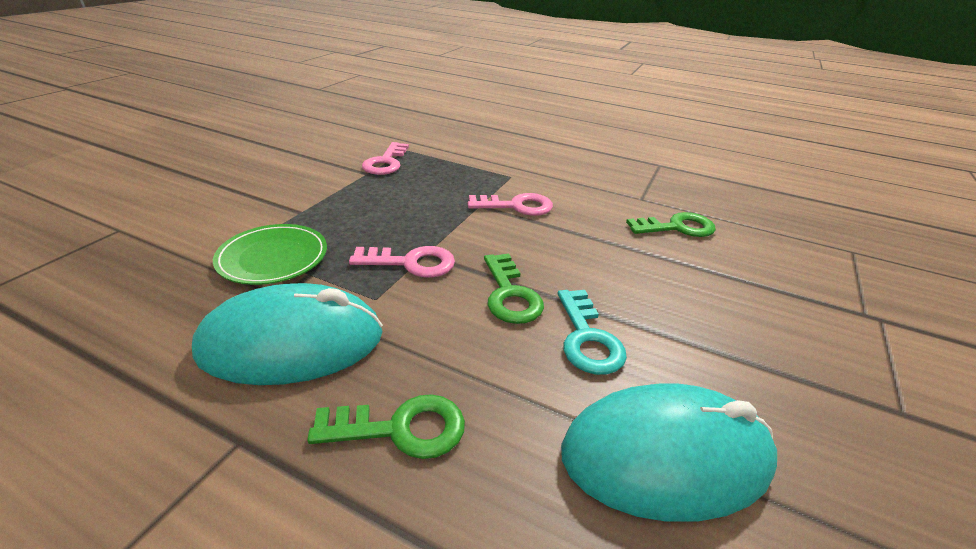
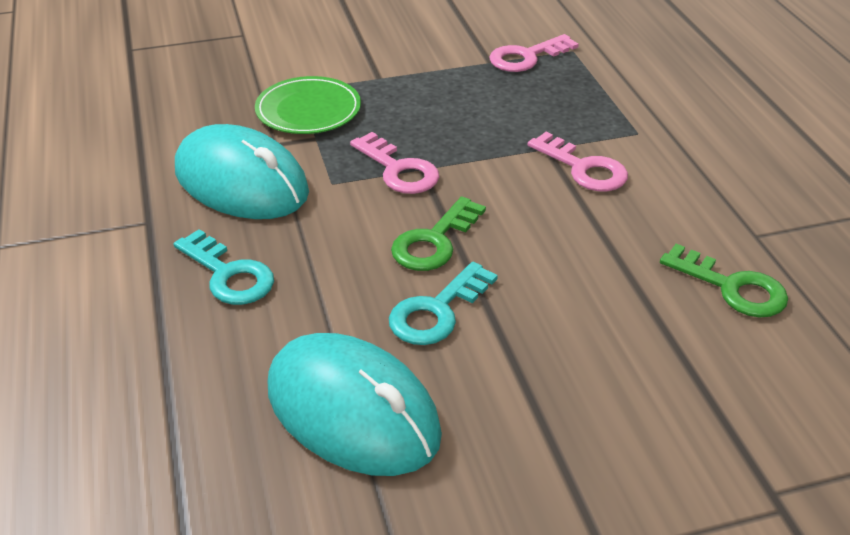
camera: 50 degrees right, 5 degrees up
green key [307,394,465,459] -> turquoise key [174,229,274,305]

